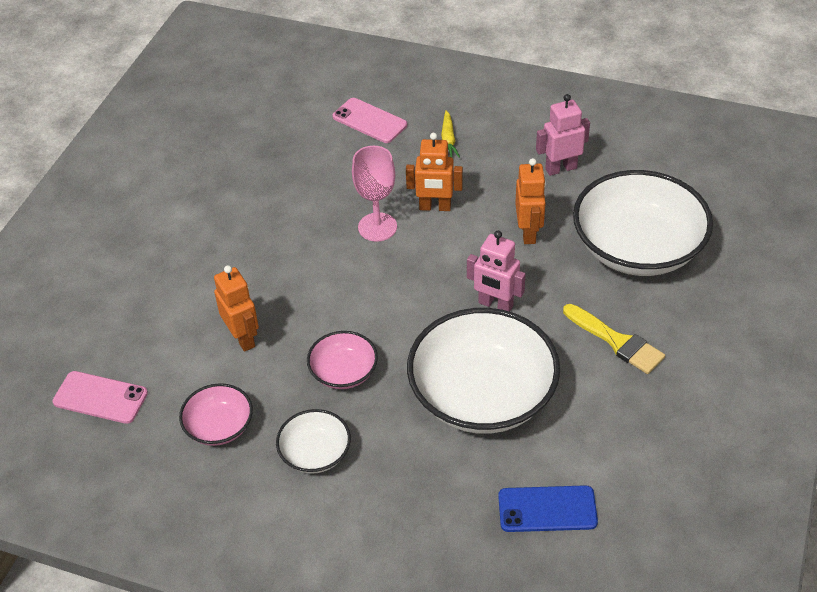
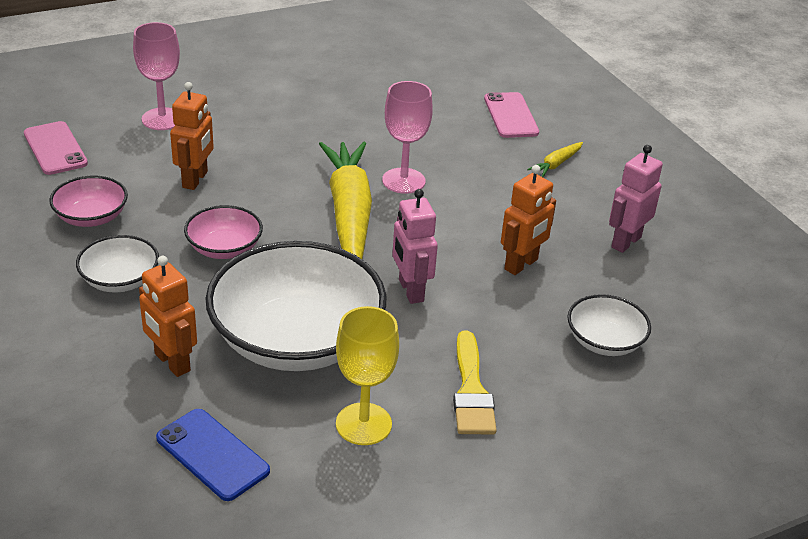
camera: 40 degrees right, 10 degrees down
orange robot [406,133,463,211] -> orange robot moved to [139,256,197,377]
pink robot [536,94,590,176] -> pink robot turned 75 degrees counterclockwise [609,145,663,253]
white bowl [573,170,713,276] -> white bowl [567,294,651,356], size x0.48
none -> pink goblet [133,22,180,130]
none -> yellow carrot [319,142,372,259]
none -> yellow goblet [336,306,399,445]

